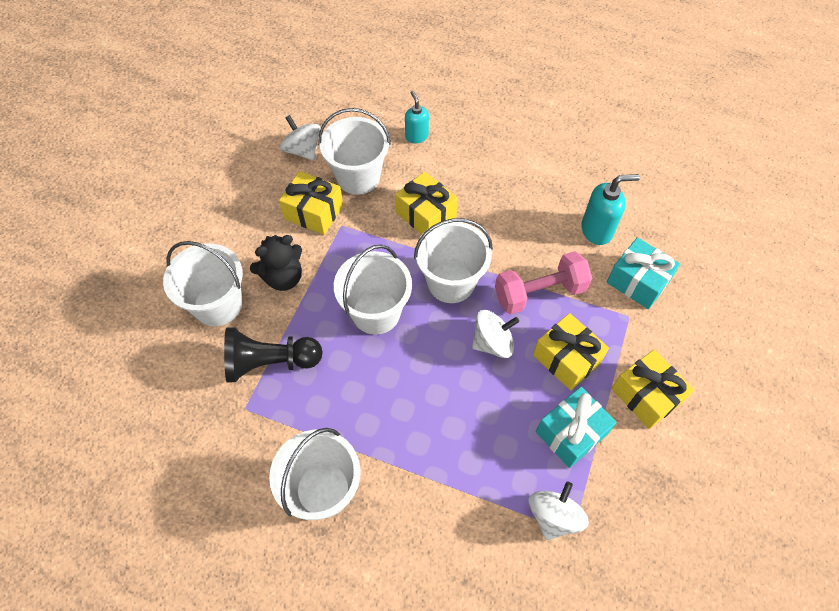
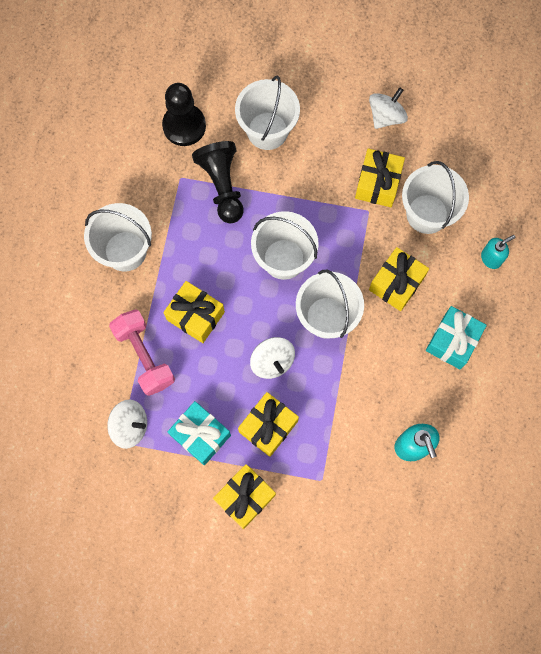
camera: 80 degrees right, 15 degrees up
black teddy bear [250,235,302,291] -> none
white spinning top [280,115,321,161] -> white spinning top moved to [369,87,408,129]
pink dumbbell [495,251,592,314] -> pink dumbbell moved to [109,309,175,396]
turquoise gift [607,237,680,309] -> turquoise gift moved to [426,306,487,370]
none -> black pawn [162,83,206,146]
none -> yellow gift [163,281,225,343]

